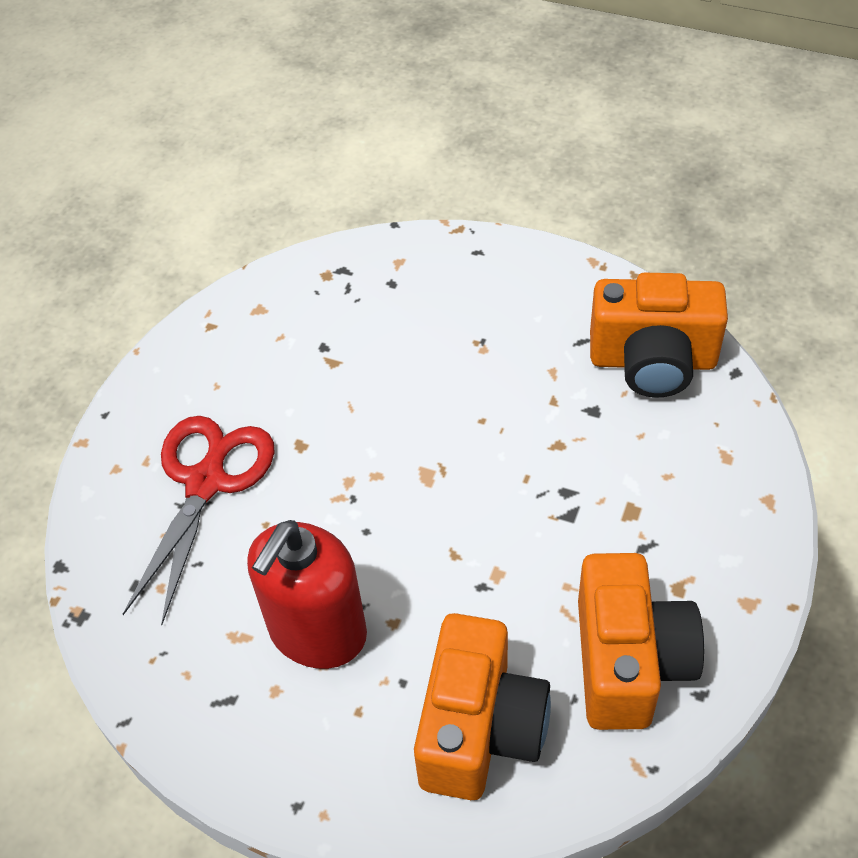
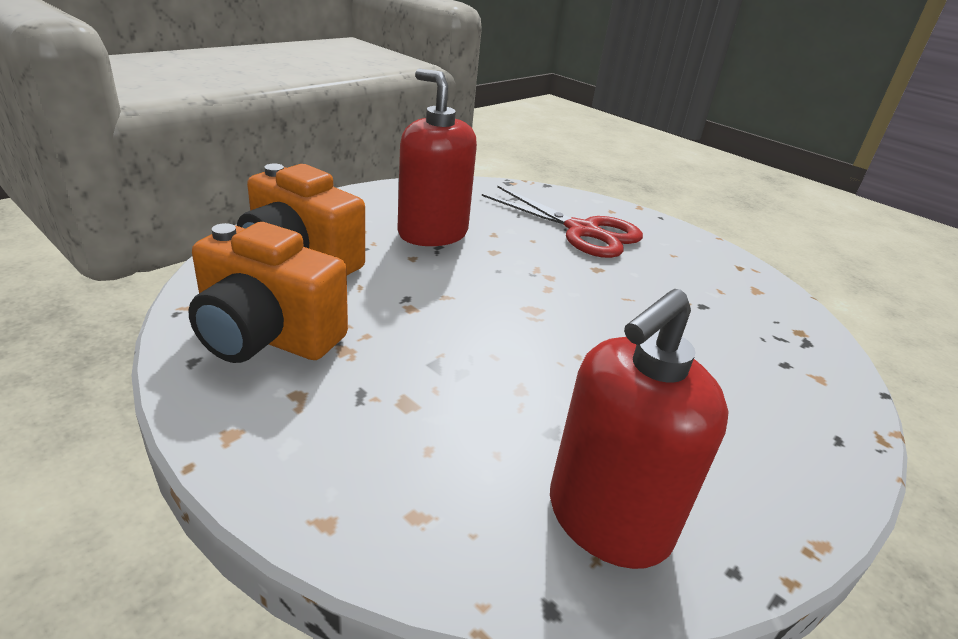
camera: 105 degrees right, 20 degrees down
orange camera [590,273,728,398] -> red soap dispenser [550,289,729,569]

